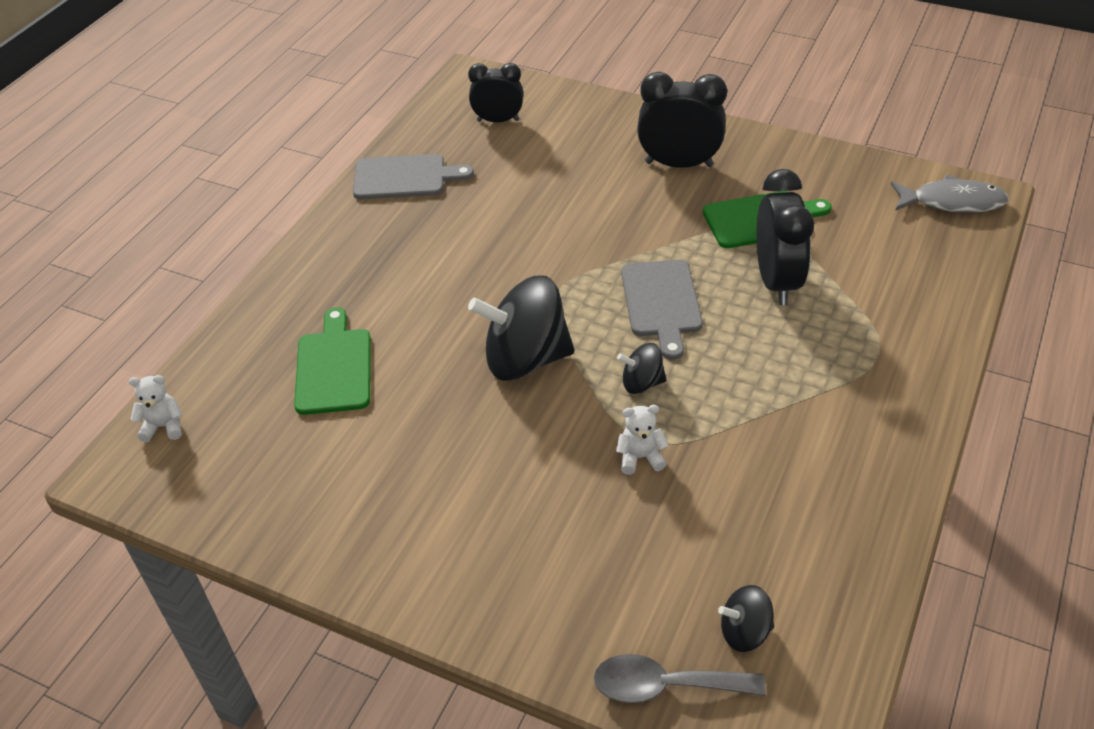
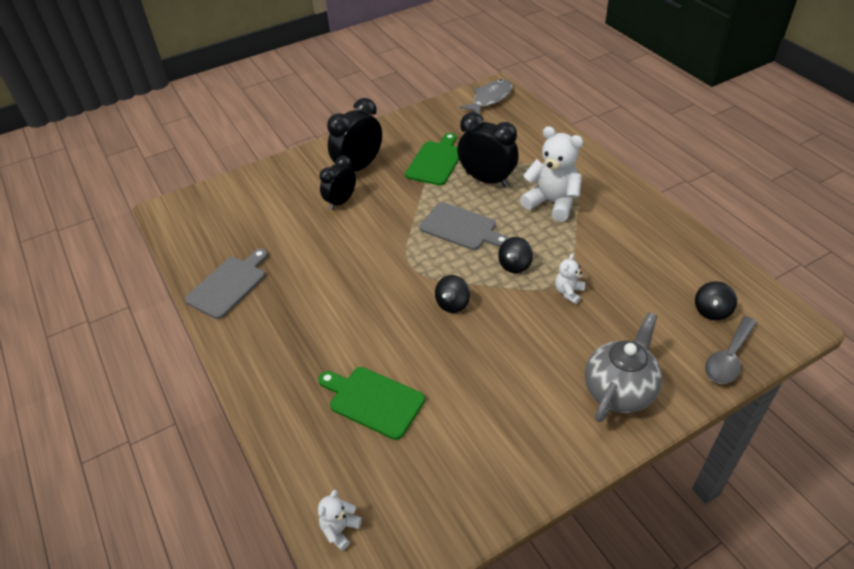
camera: 55 degrees left, 0 degrees up
black clock [468,63,523,122] -> black clock moved to [320,155,356,210]
black spinning top [468,275,574,381] -> black spinning top [435,275,470,313], size x0.48
none -> white teddy bear [520,126,584,222]
none -> grey teapot [585,312,662,422]

